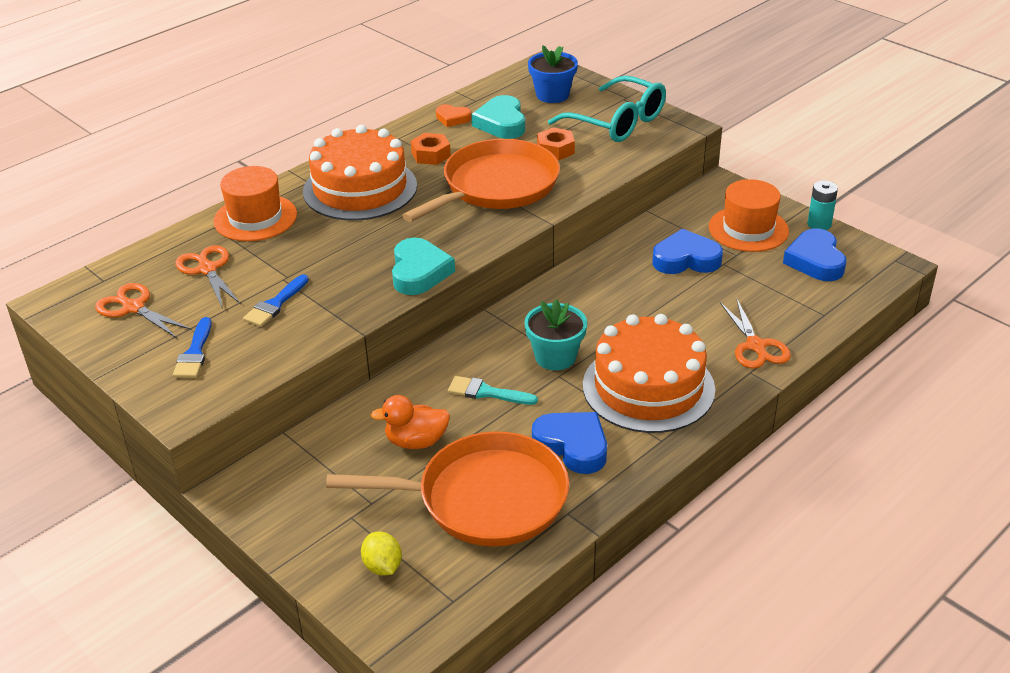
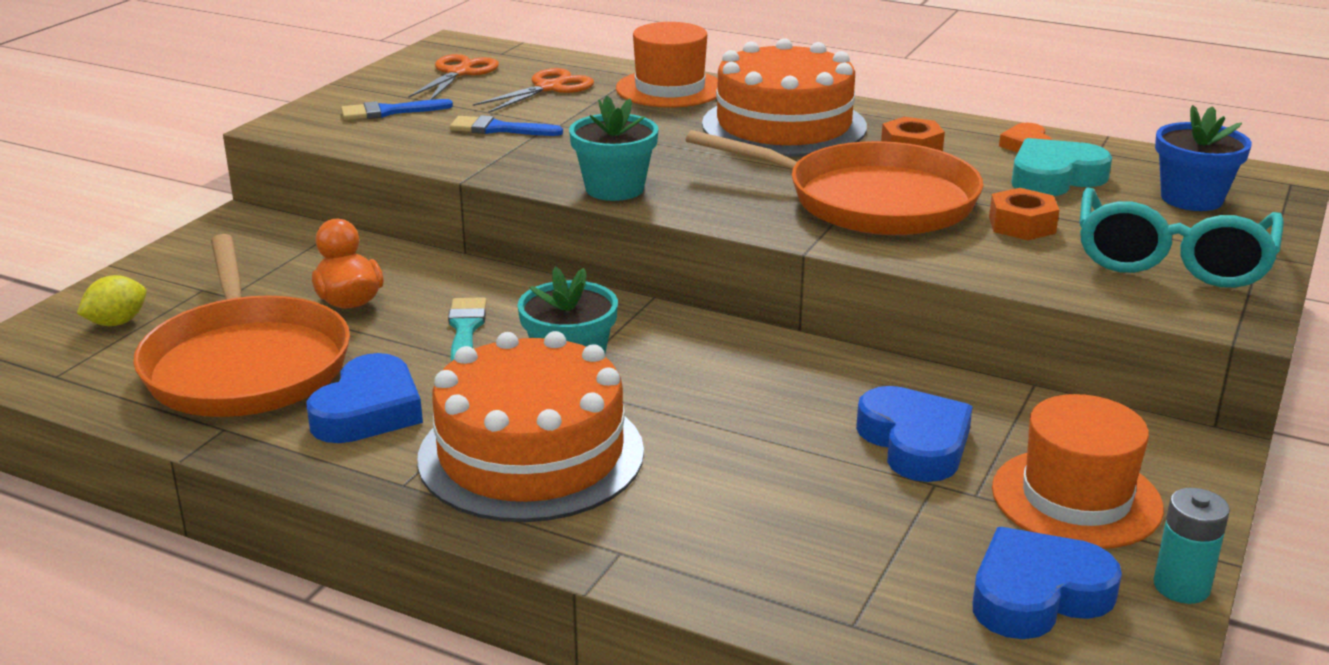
camera: 70 degrees right, 10 degrees down
turquoise heart [392,238,455,295] -> turquoise flower pot [569,96,659,201]
orange scissors [720,298,791,369] -> none

